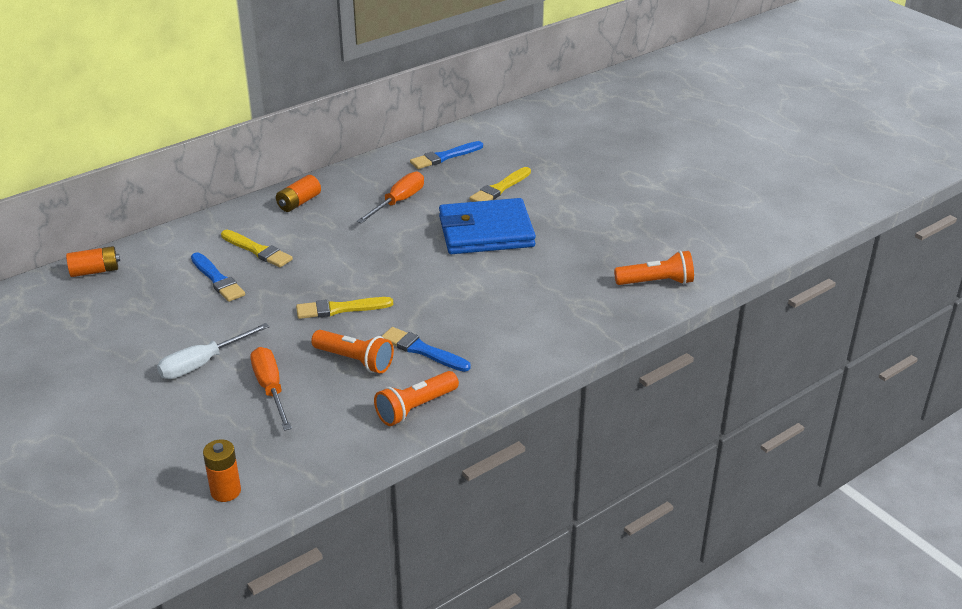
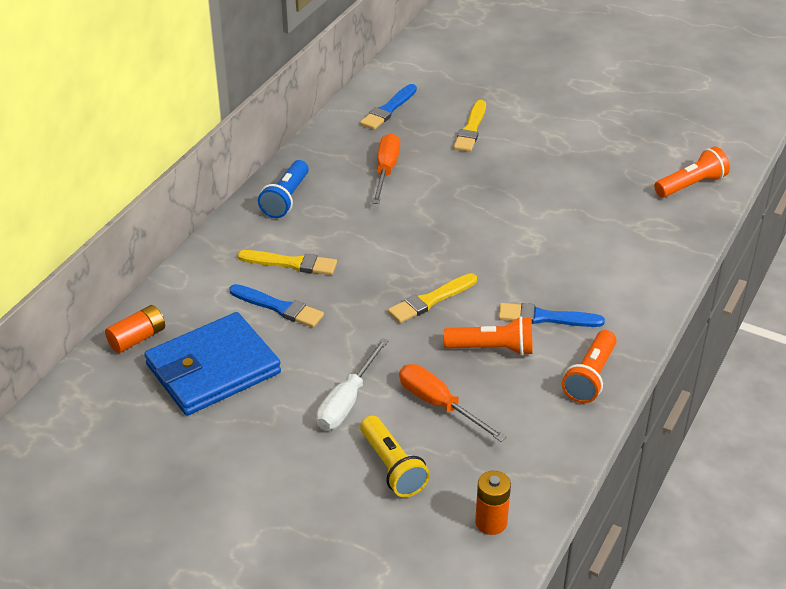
camera: 25 degrees left, 5 degrees up
orange battery [276,175,321,212] -> blue flashlight [258,160,309,218]
blue wallet [439,198,536,254] -> blue wallet moved to [144,312,281,416]
none -> yellow flashlight [360,416,430,497]

